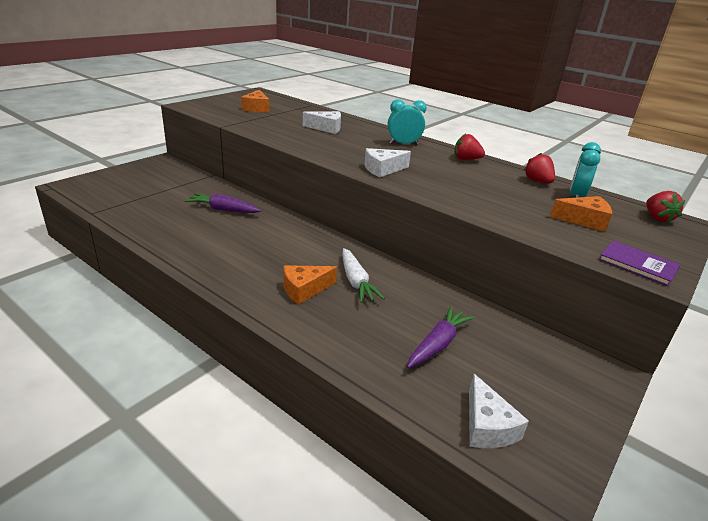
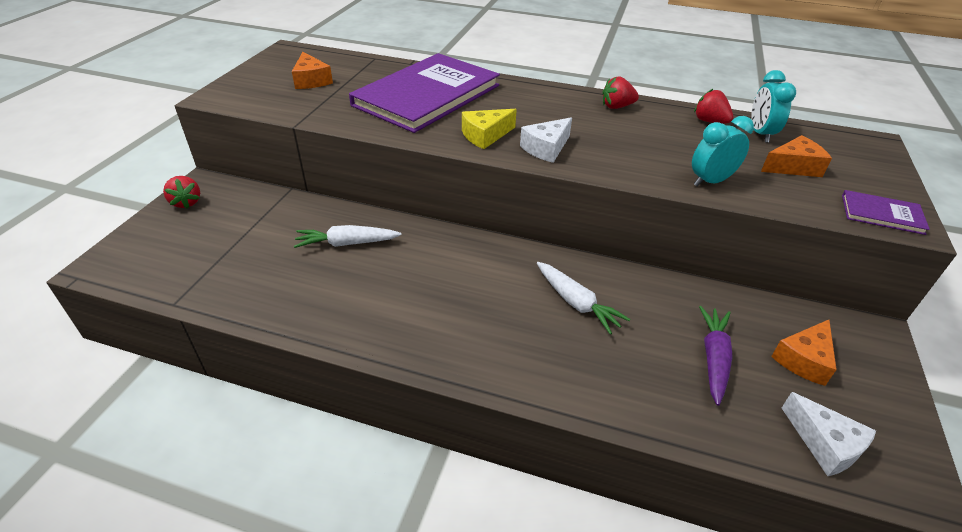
camera: 20 degrees left, 10 degrees up
purple carrot [185,193,261,213] -> white carrot [294,225,401,248]
orange cheese [283,265,337,305] -> orange cheese moved to [771,320,837,386]
white cheese [303,111,341,134] -> purple book [349,53,500,133]
turquoise clock [388,99,427,145] -> turquoise clock moved to [692,116,754,187]
red strawberry [646,191,685,223] -> red strawberry moved to [163,176,200,209]
none -> yellow cheese [462,109,517,149]

